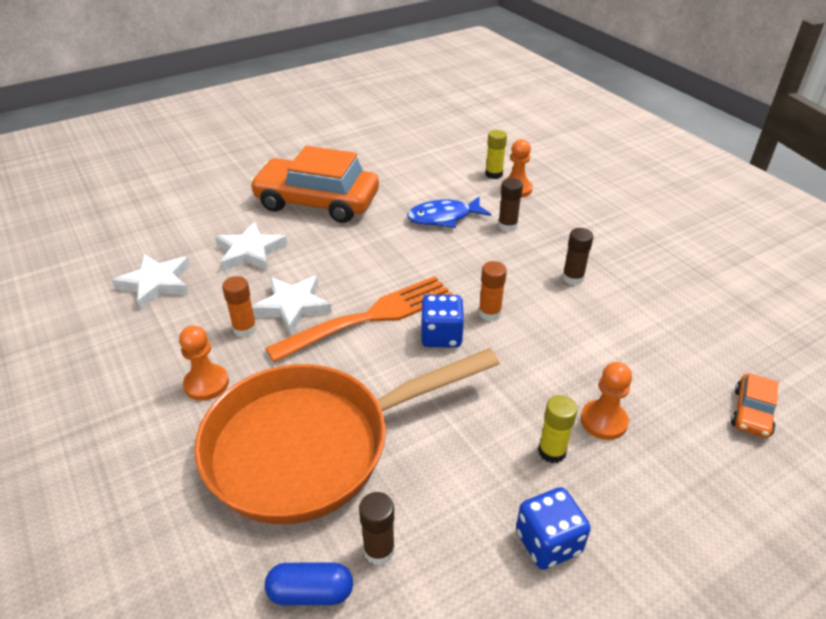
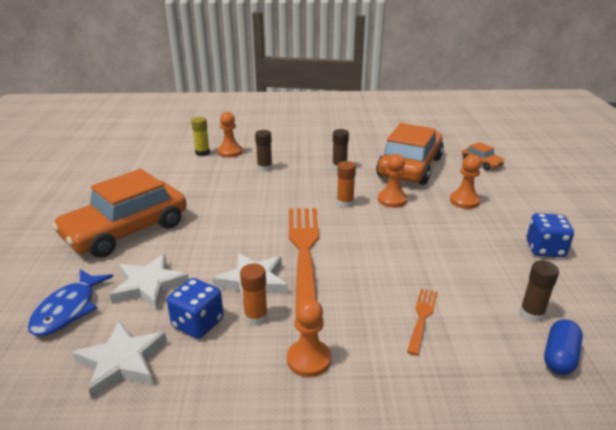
camera: 60 degrees left, 10 degrees down
orange pan [194,348,500,524] -> orange fork [407,288,438,356]
blue fish [407,196,491,228] -> blue fish moved to [28,269,113,336]
blue dice [421,295,464,348] -> blue dice moved to [167,278,224,339]
yellow glue stick [538,395,578,463] -> none
none -> orange car [376,123,444,185]
none -> orange pawn [378,154,407,208]

